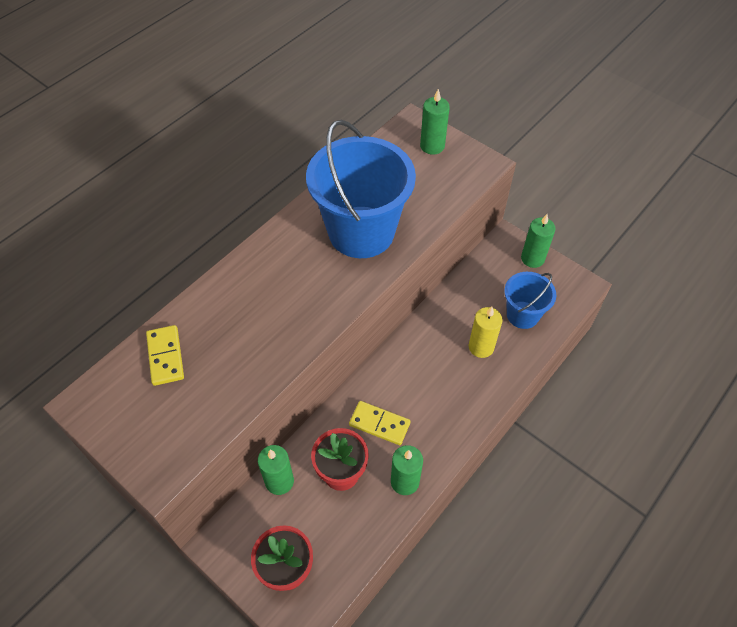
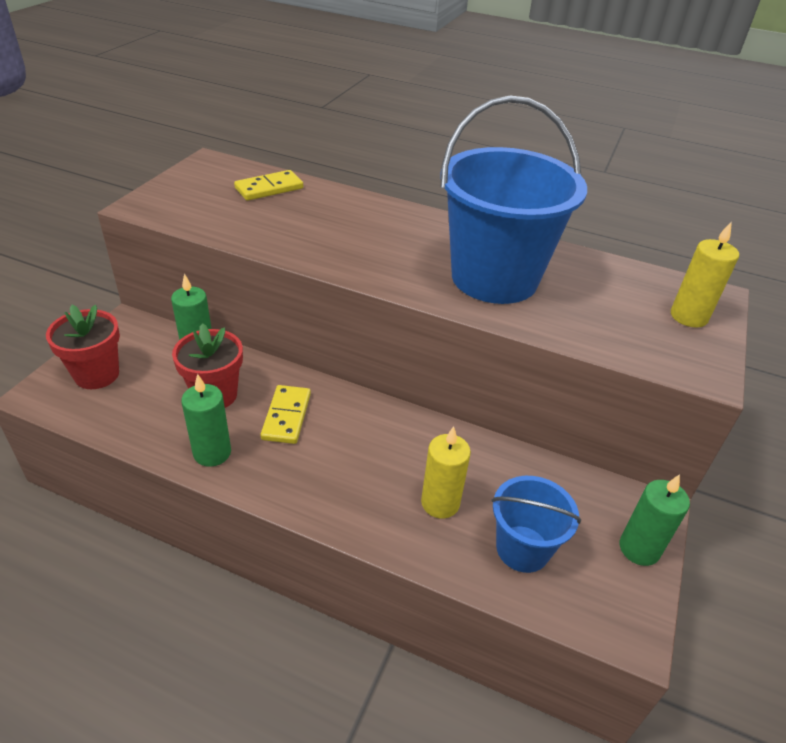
camera: 70 degrees right, 15 degrees down
green candle [420,89,450,155] -> yellow candle [671,221,739,328]

